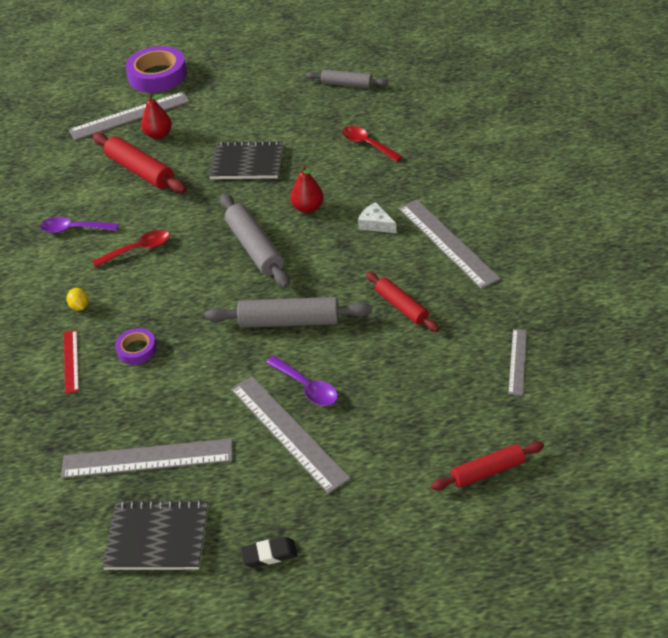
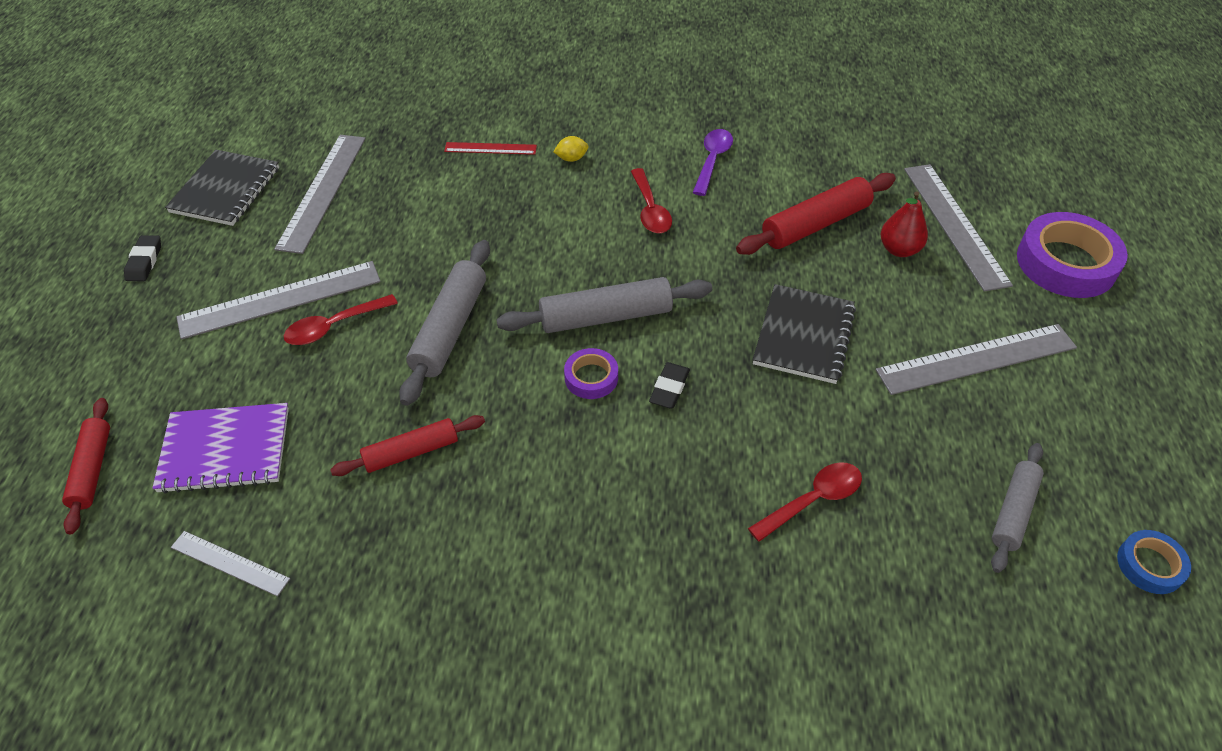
camera: 100 degrees right, 5 degrees up
purple tape [115,328,157,365] -> purple tape moved to [564,348,618,399]
purple spoon [266,356,338,406] -> red spoon [284,294,398,345]
red pear [291,165,324,213] -> black eraser [649,362,690,409]
white cheese [358,202,397,233] -> none
grey ruler [399,200,501,289] -> grey ruler moved to [876,324,1077,395]
none -> purple notebook [152,403,289,494]
none -> blue tape [1117,530,1191,594]

